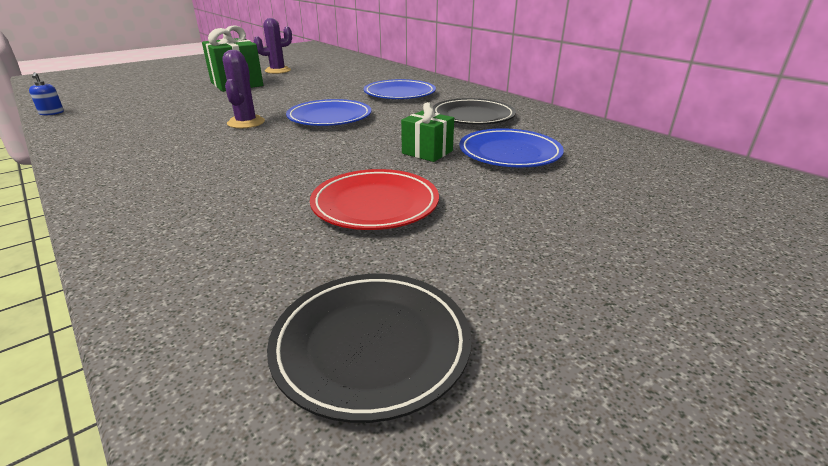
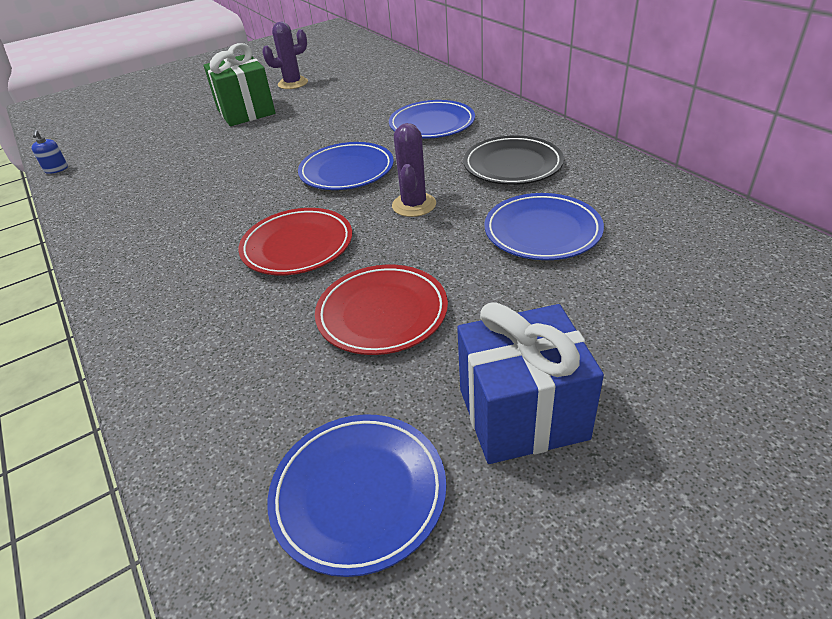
camera: 10 degrees right, 10 degrees up
purple cactus [223,50,265,129] -> purple cactus moved to [392,123,436,217]
black plate [267,274,471,423] -> blue plate [267,414,446,577]
green gift [401,102,454,162] -> none
none -> red plate [238,208,352,275]
none -> blue gift [457,302,604,464]

